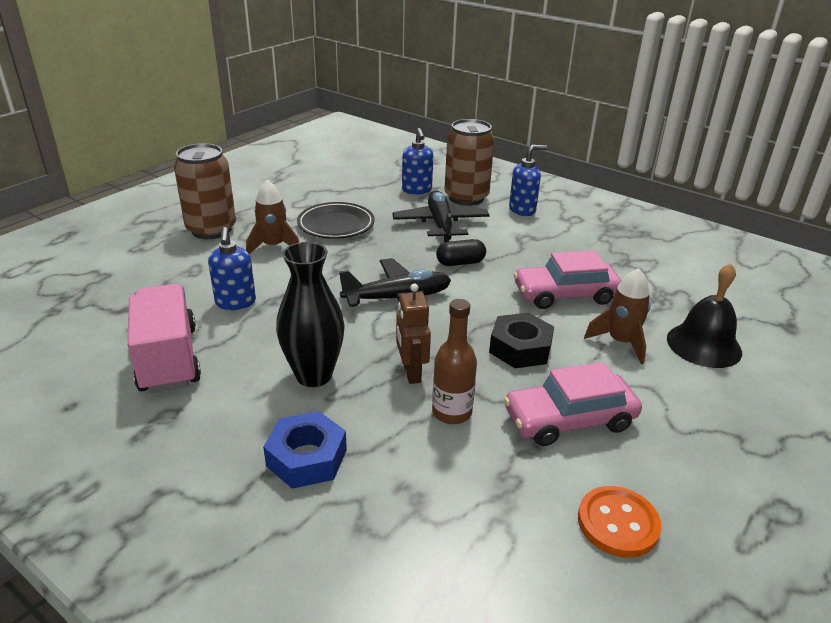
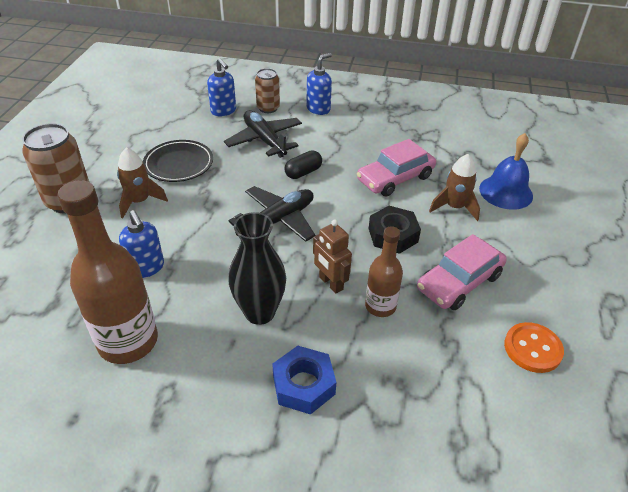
camera: 25 degrees left, 10 degrees up
pink truck [128,284,201,393] -> brown bottle [57,180,158,364]
brown can [444,119,495,206] -> brown can [255,68,280,113], size x0.60
black bell [667,263,742,368] -> blue bell [479,133,533,210]

